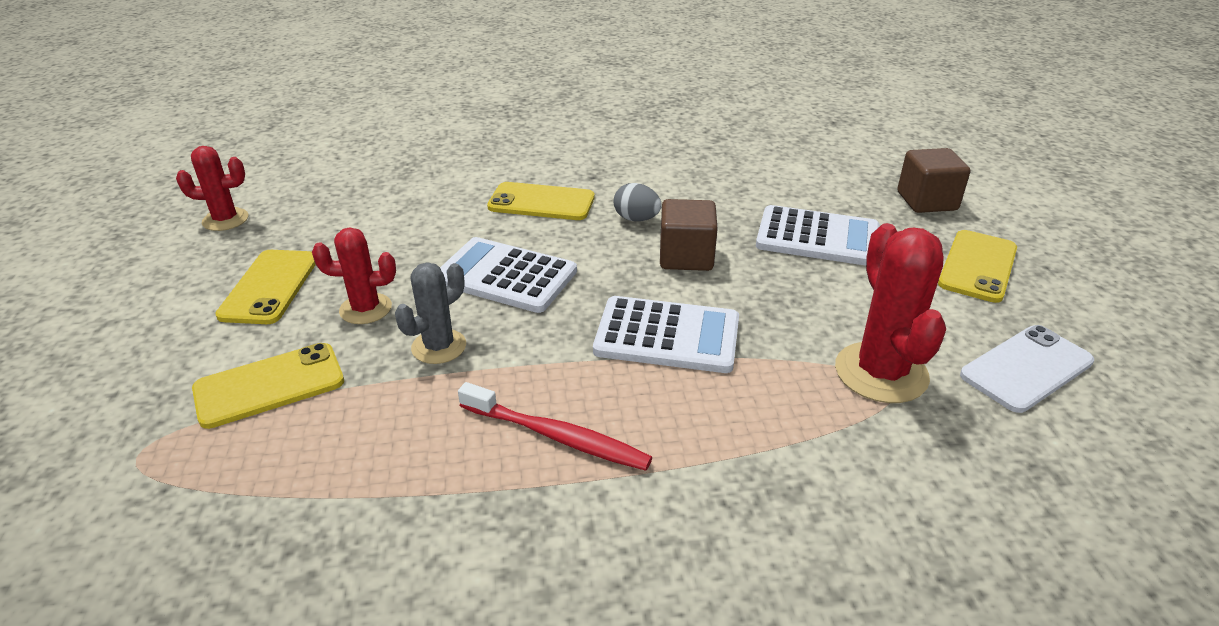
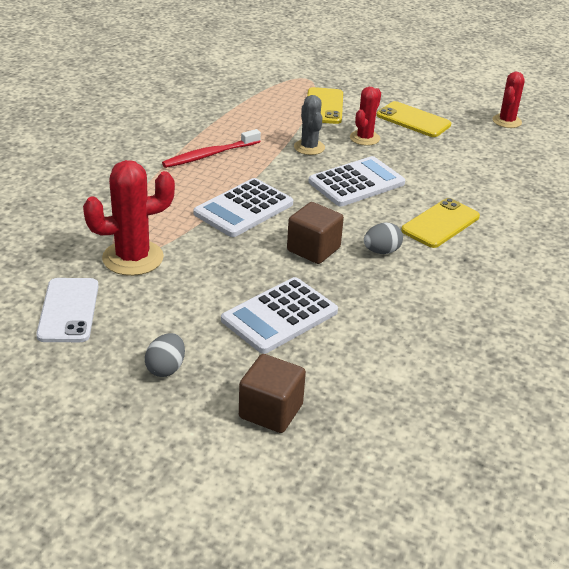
camera: 120 degrees right, 0 degrees up
red cactus [835,223,946,403] -> red cactus turned 45 degrees counterclockwise [83,160,175,276]
yellow phone [938,230,1017,303] -> grey egg [145,333,185,377]

